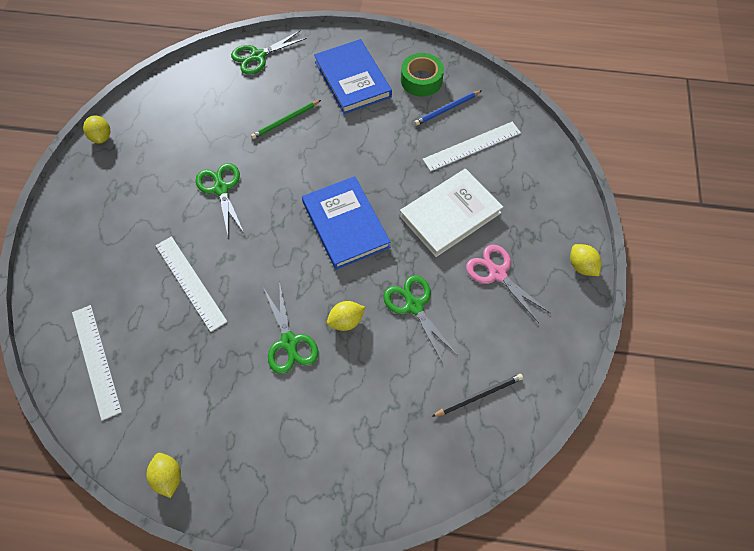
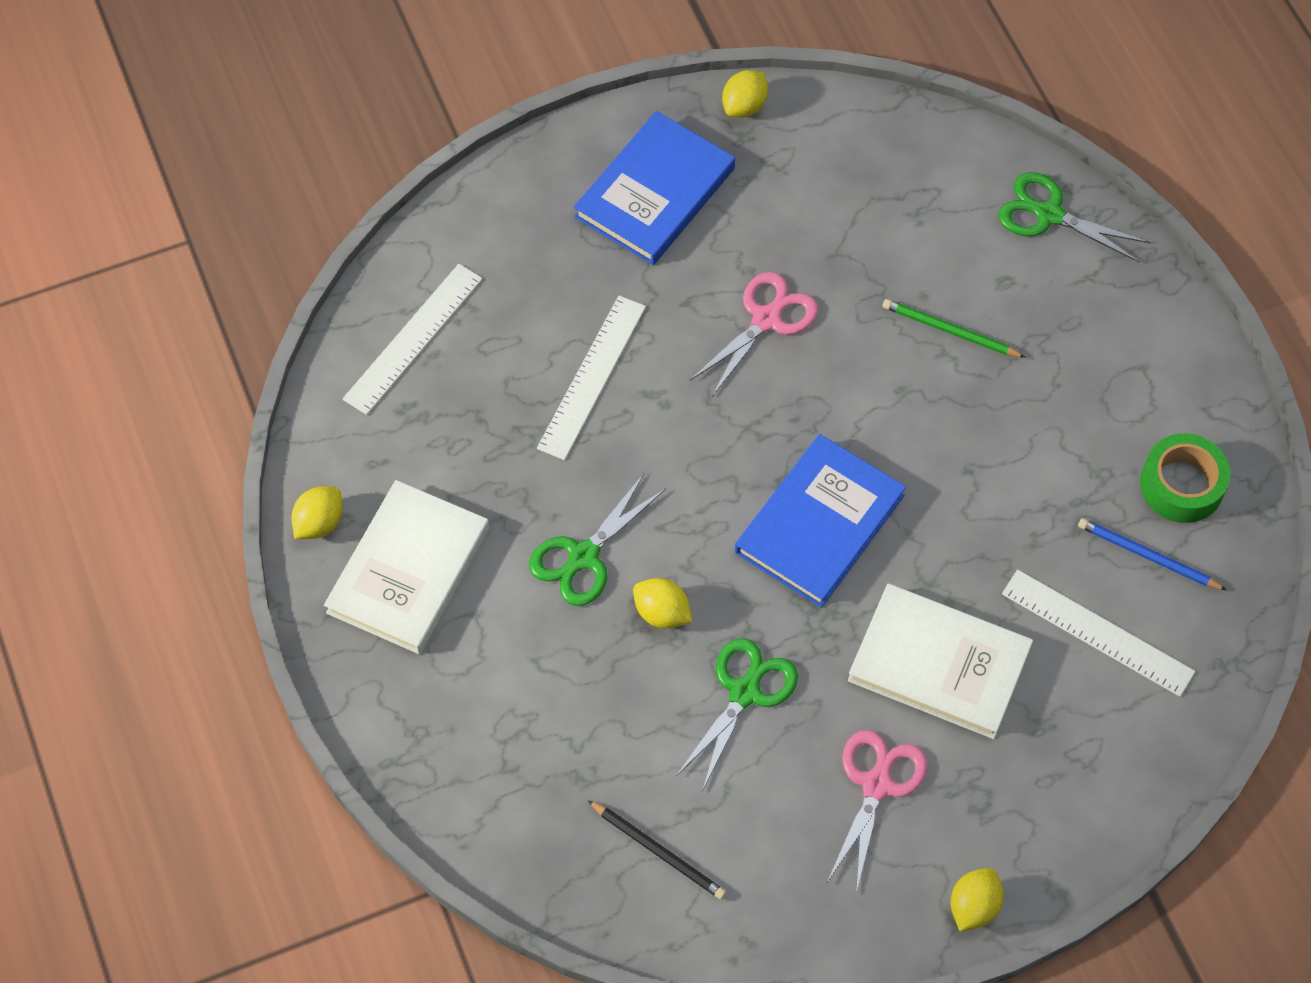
camera: 60 degrees right, 0 degrees up
green scissors [196,163,244,235] -> pink scissors [690,272,818,397]
blue book [314,39,392,114] -> blue book moved to [574,111,735,265]
none -> white book [324,480,489,654]

